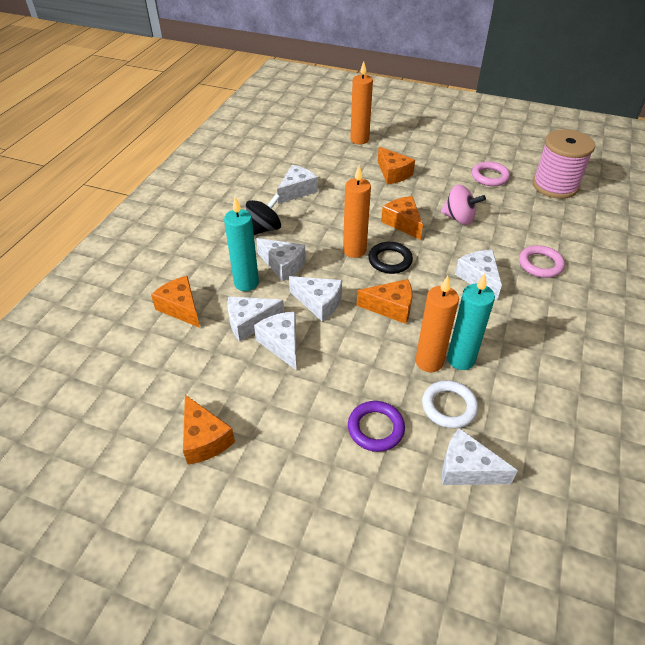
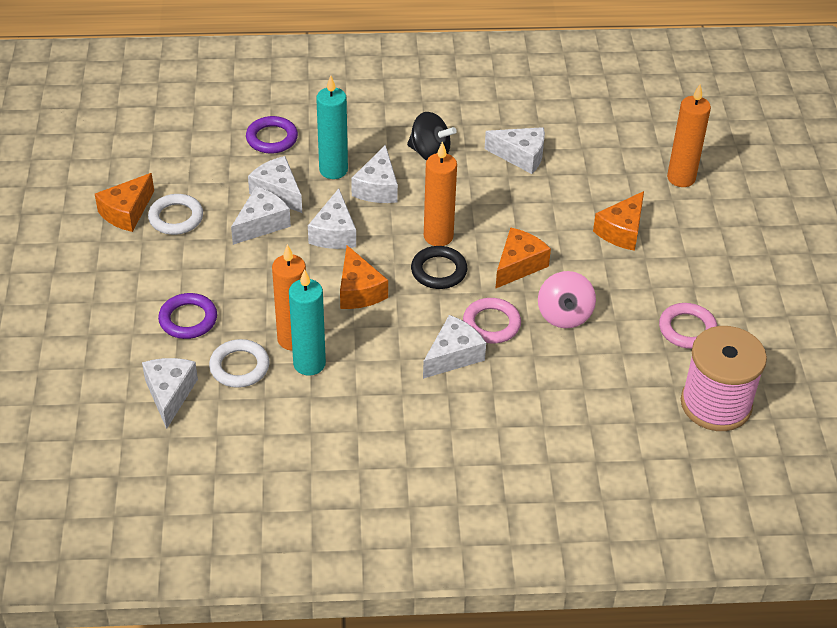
camera: 65 degrees right, 0 degrees up
orange cheese [151,276,200,328] -> purple ring [246,116,298,154]
pink ring [519,245,565,278] -> pink ring moved to [463,298,521,343]
none -> white ring [148,194,203,235]

